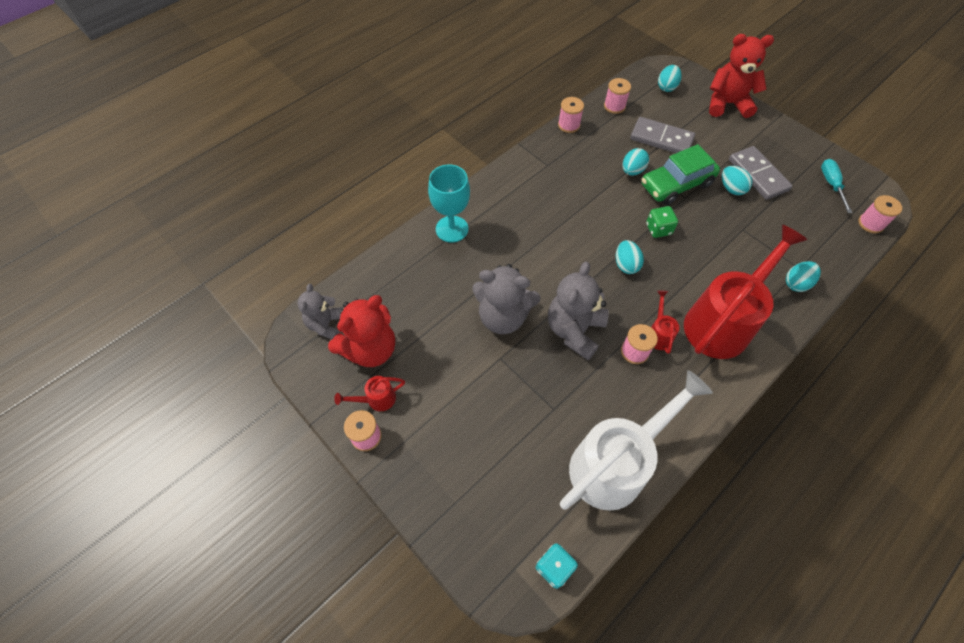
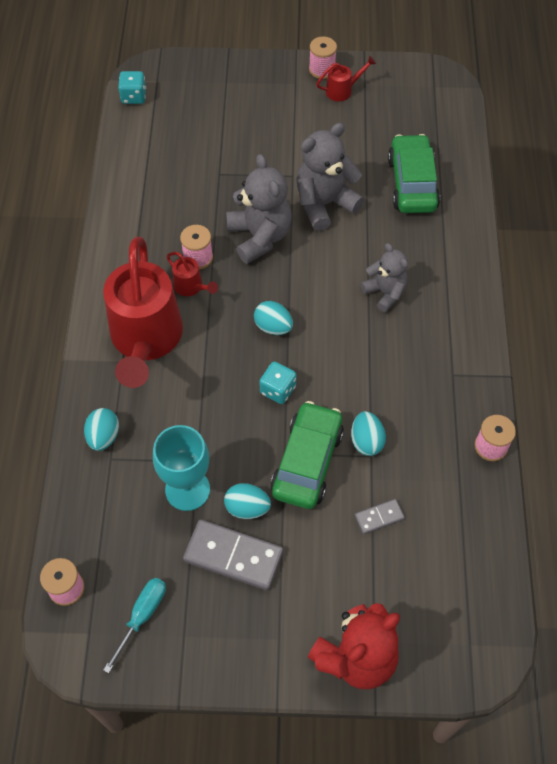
camera: 135 degrees right, 0 degrees up
grey teddy bear [298,284,343,340] -> grey teddy bear moved to [361,243,408,312]
red teddy bear [328,295,395,367] -> none
red watering can [334,376,405,411] -> red watering can turned 45 degrees clockwise [316,56,376,101]
turquoise goblet [428,165,470,243] -> turquoise goblet moved to [153,425,210,511]
white watering can [560,370,713,511] -> none
pink spool [604,78,631,114] -> none
grey domino [630,117,695,153] -> grey domino [355,499,405,534], size x0.51
green dice [646,206,678,238] -> turquoise dice [259,361,296,404]
turquoise egg [658,65,682,92] -> none
turquoise screwdriver [821,159,852,213] -> turquoise screwdriver turned 105 degrees counterclockwise [103,578,166,673]
none -> green car [388,134,440,213]

